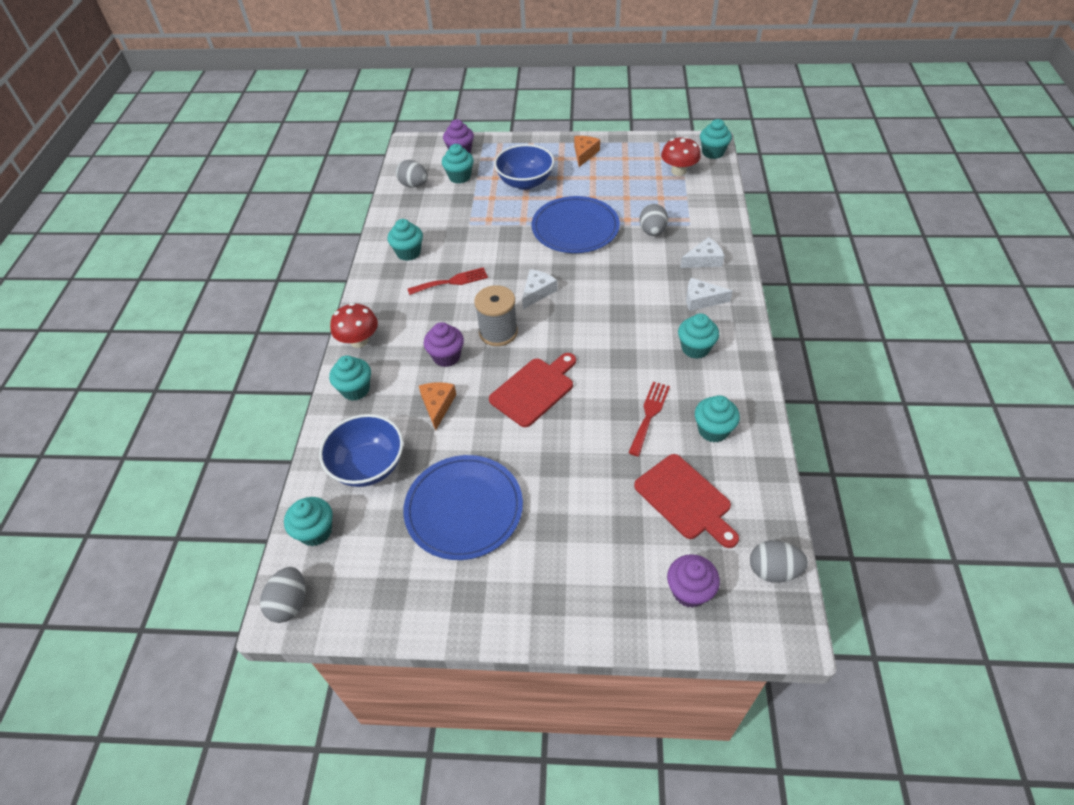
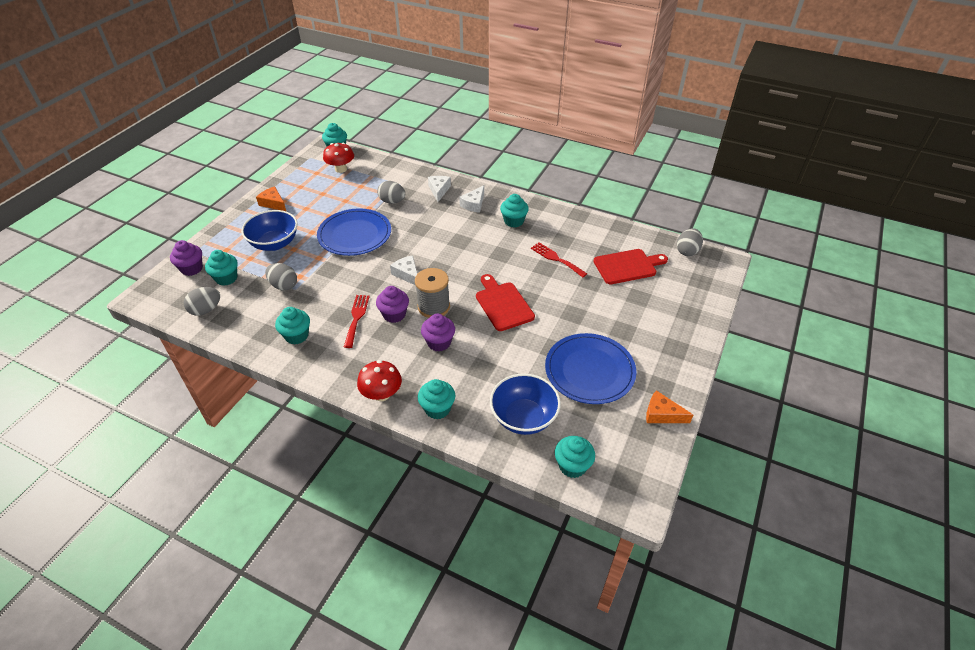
camera: 70 degrees left, 5 degrees down
grey egg [260,567,306,623] -> grey egg moved to [265,263,297,290]
orange cheese [419,382,456,431] -> orange cheese moved to [646,390,693,423]
purple cupcake [667,554,720,608] -> purple cupcake moved to [376,286,409,323]
turquoise cupcake [695,395,740,442] -> none

